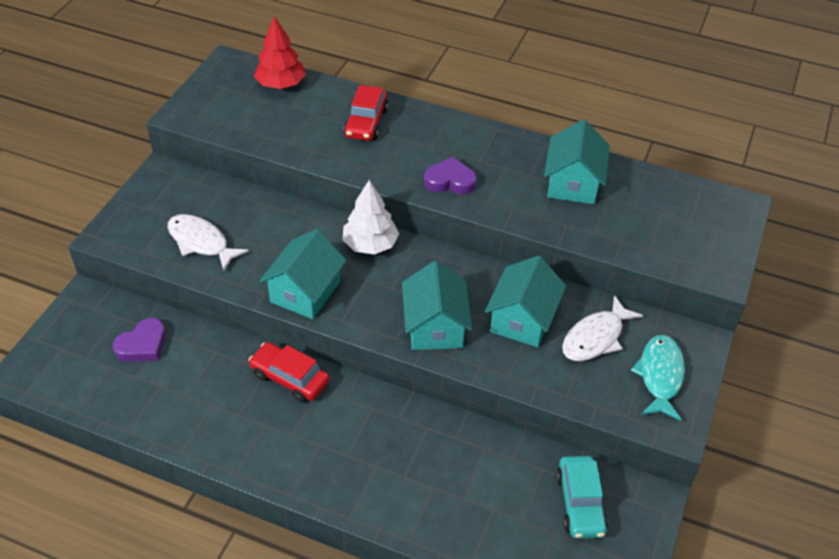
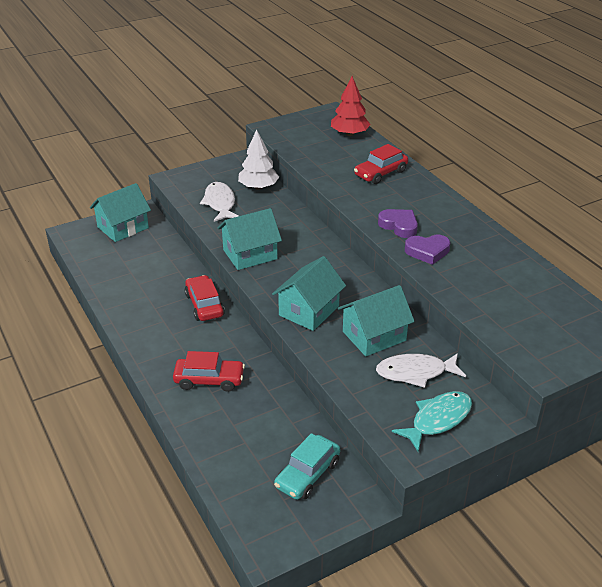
camera: 40 degrees right, 10 degrees down
purple heart [113,318,166,362] -> purple heart moved to [405,234,450,265]
white tree [342,180,399,254] -> white tree moved to [238,129,279,190]
turquoise house [544,119,610,204] -> turquoise house moved to [90,183,151,242]
none -> red car [173,351,245,392]

